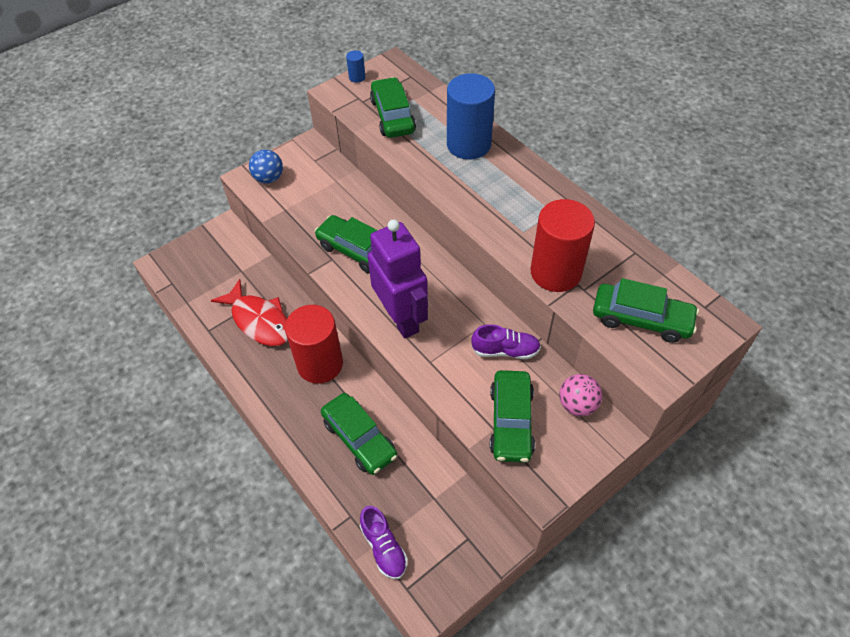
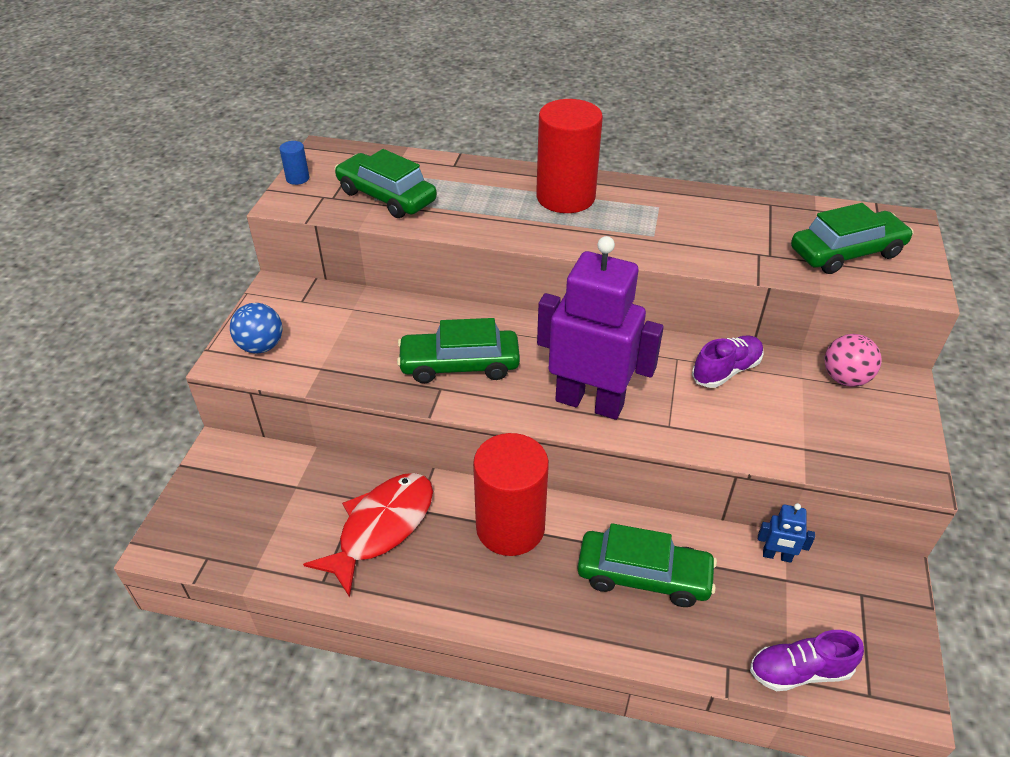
camera: 40 degrees left, 10 degrees down
red fish [211,279,288,346] -> red fish turned 60 degrees counterclockwise [303,473,433,597]
purple shoe [360,506,408,579] -> purple shoe turned 150 degrees clockwise [750,630,864,691]
blue cylinder [447,73,495,159] -> none
green car [490,370,535,463] -> none
red cylinder [531,199,595,292] -> red cylinder moved to [536,99,603,213]
none -> blue robot [758,503,815,563]

